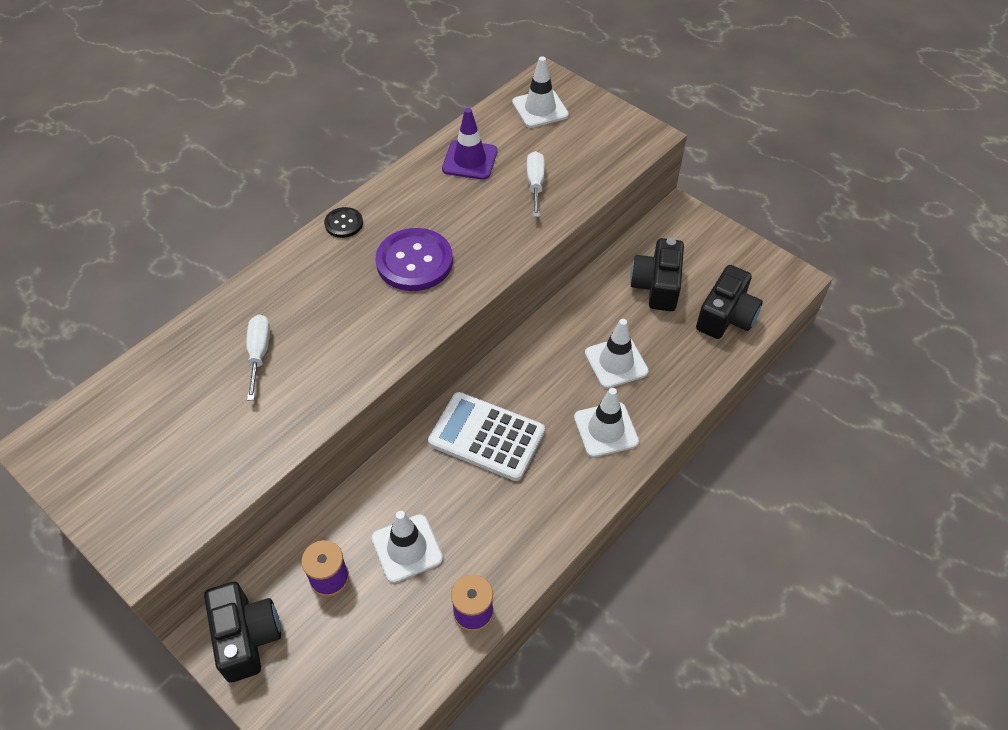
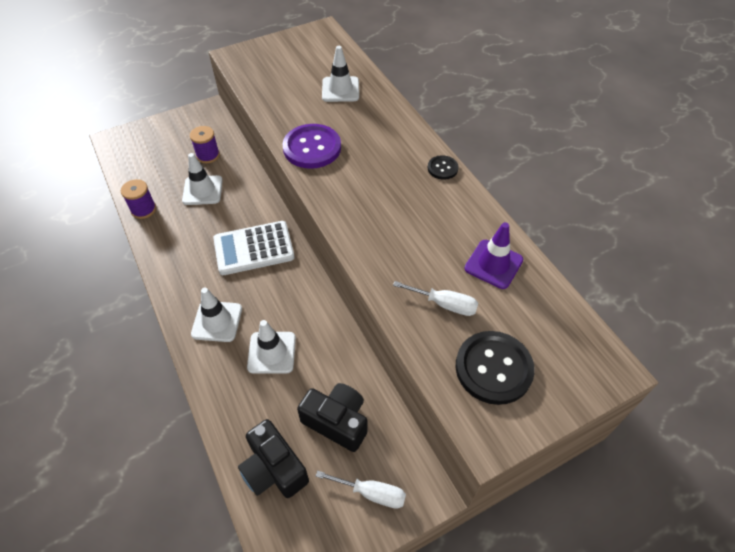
camera: 110 degrees right, 0 degrees up
black camera [204,582,281,683] -> none
white screwdriver [246,315,270,401] -> white screwdriver moved to [316,471,406,509]
purple button [376,228,453,291] -> purple button moved to [282,124,341,169]
white calculator [428,392,545,481] -> white calculator turned 150 degrees counterclockwise [213,221,295,275]
white traffic cone [512,56,569,128] -> white traffic cone moved to [322,46,359,102]
none -> black button [455,331,535,405]

